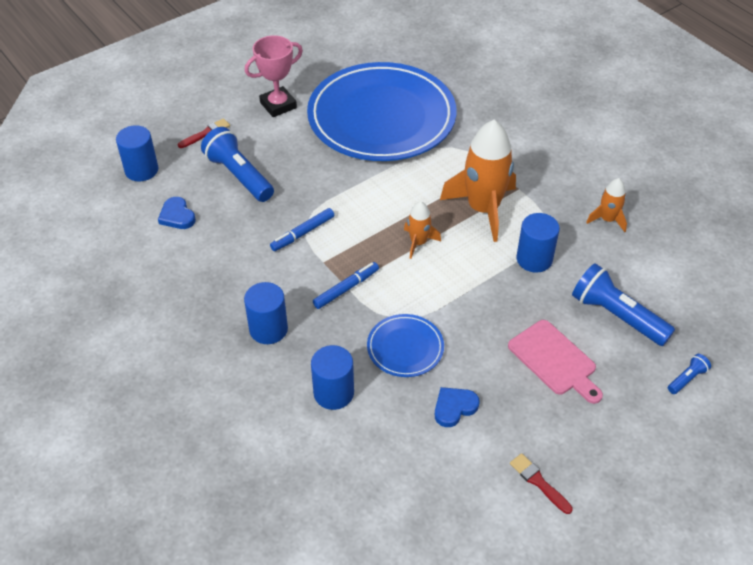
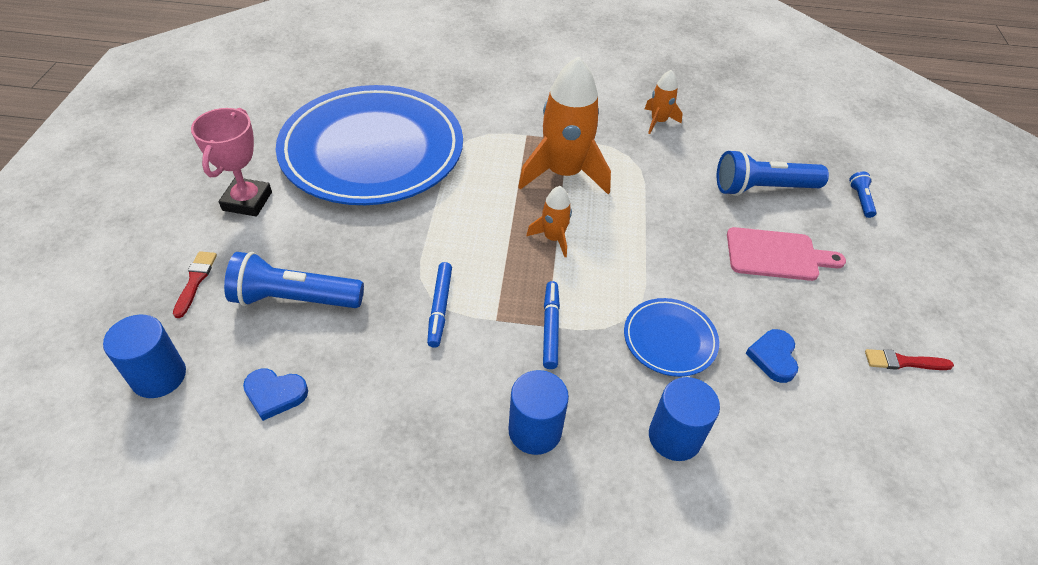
camera: 50 degrees left, 0 degrees up
blue cylinder [516,213,560,273] -> none

